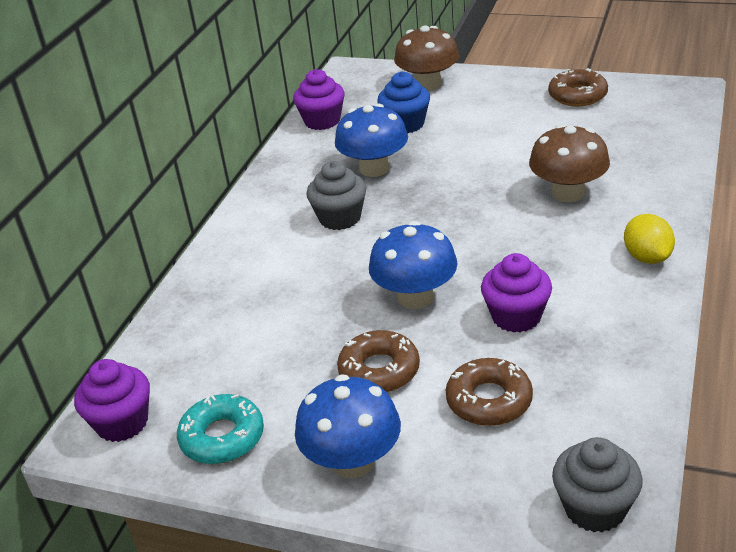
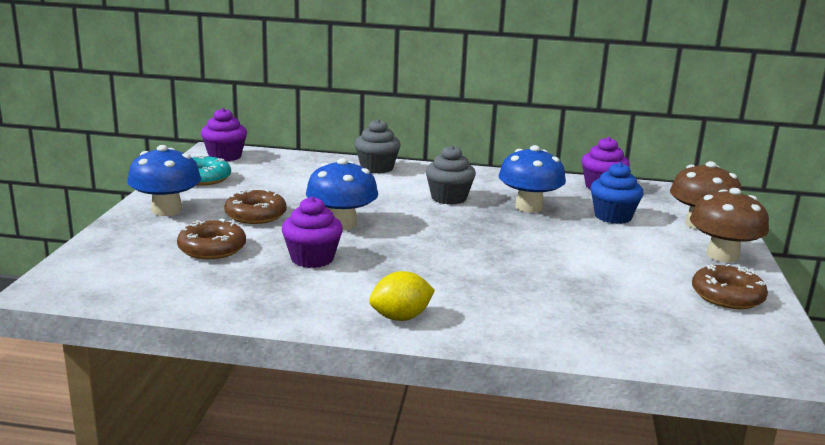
camera: 75 degrees right, 15 degrees down
brown mushroom [529,124,610,202] -> brown mushroom moved to [690,188,769,263]
grey cupcake [552,437,643,532] -> grey cupcake moved to [355,119,401,173]

